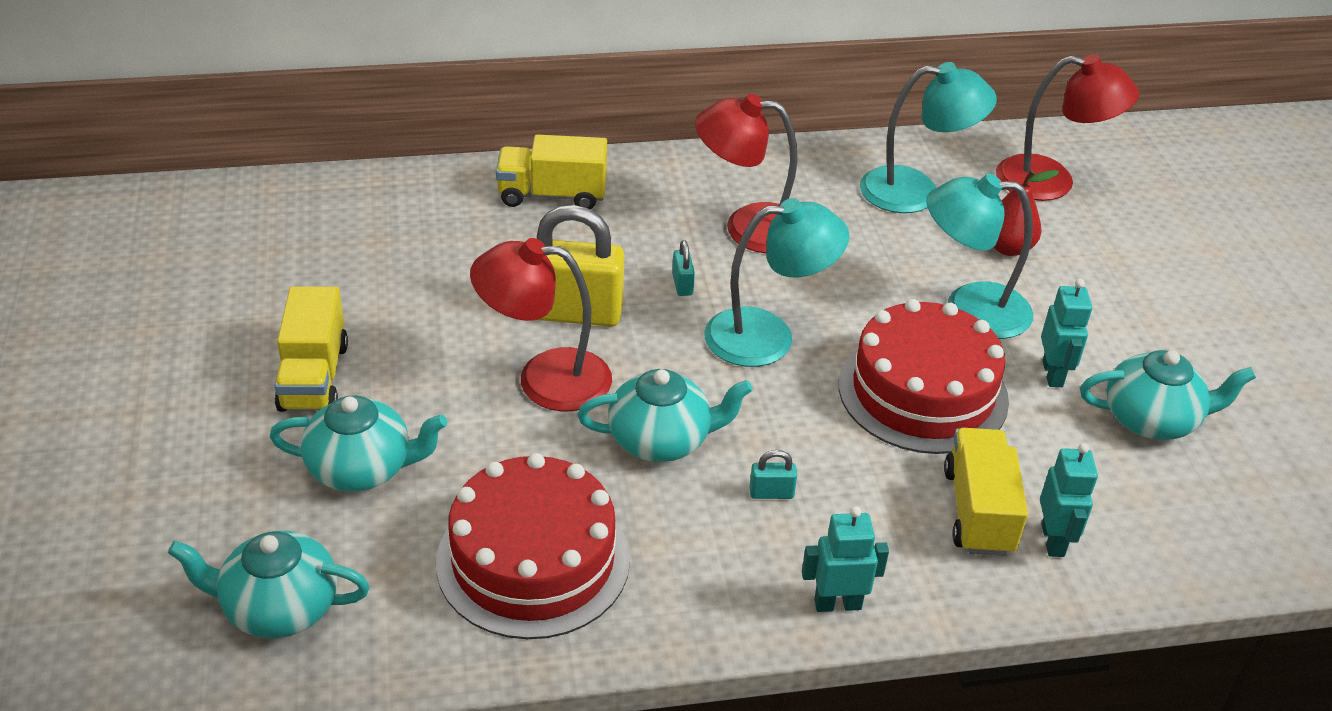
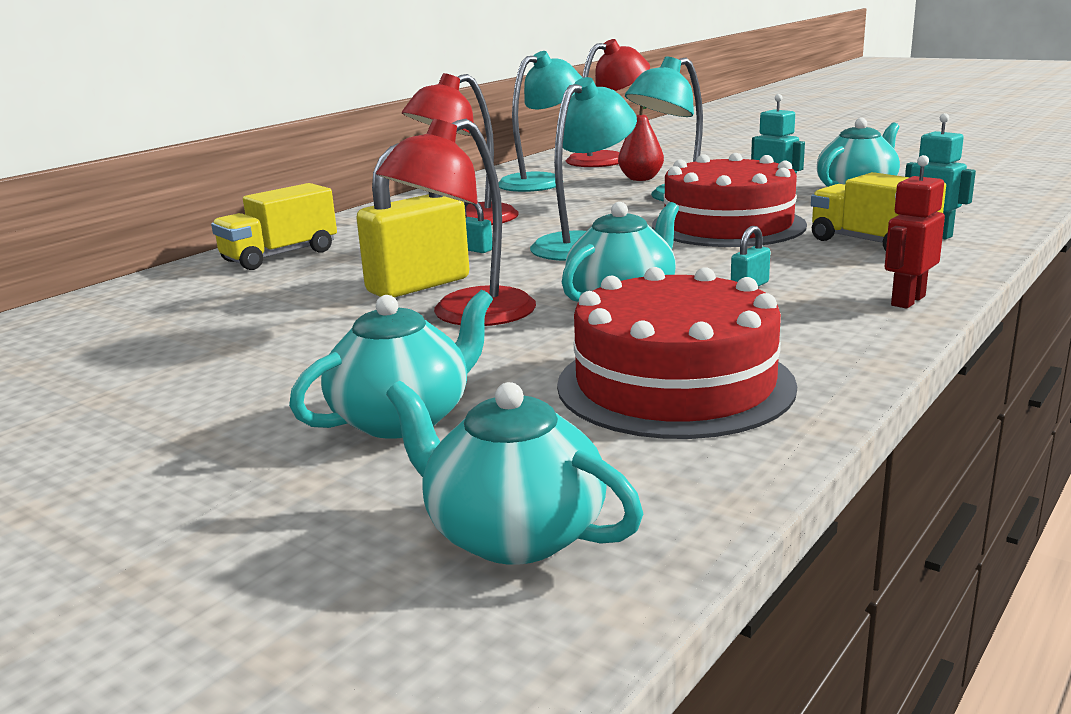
camera: 40 degrees left, 20 degrees down
turquoise teapot [168,531,370,638] -> turquoise teapot turned 75 degrees clockwise [386,381,643,565]
yellow truck [275,286,348,412] -> none
turquoise robot [802,506,889,612] -> red robot [884,155,945,309]

